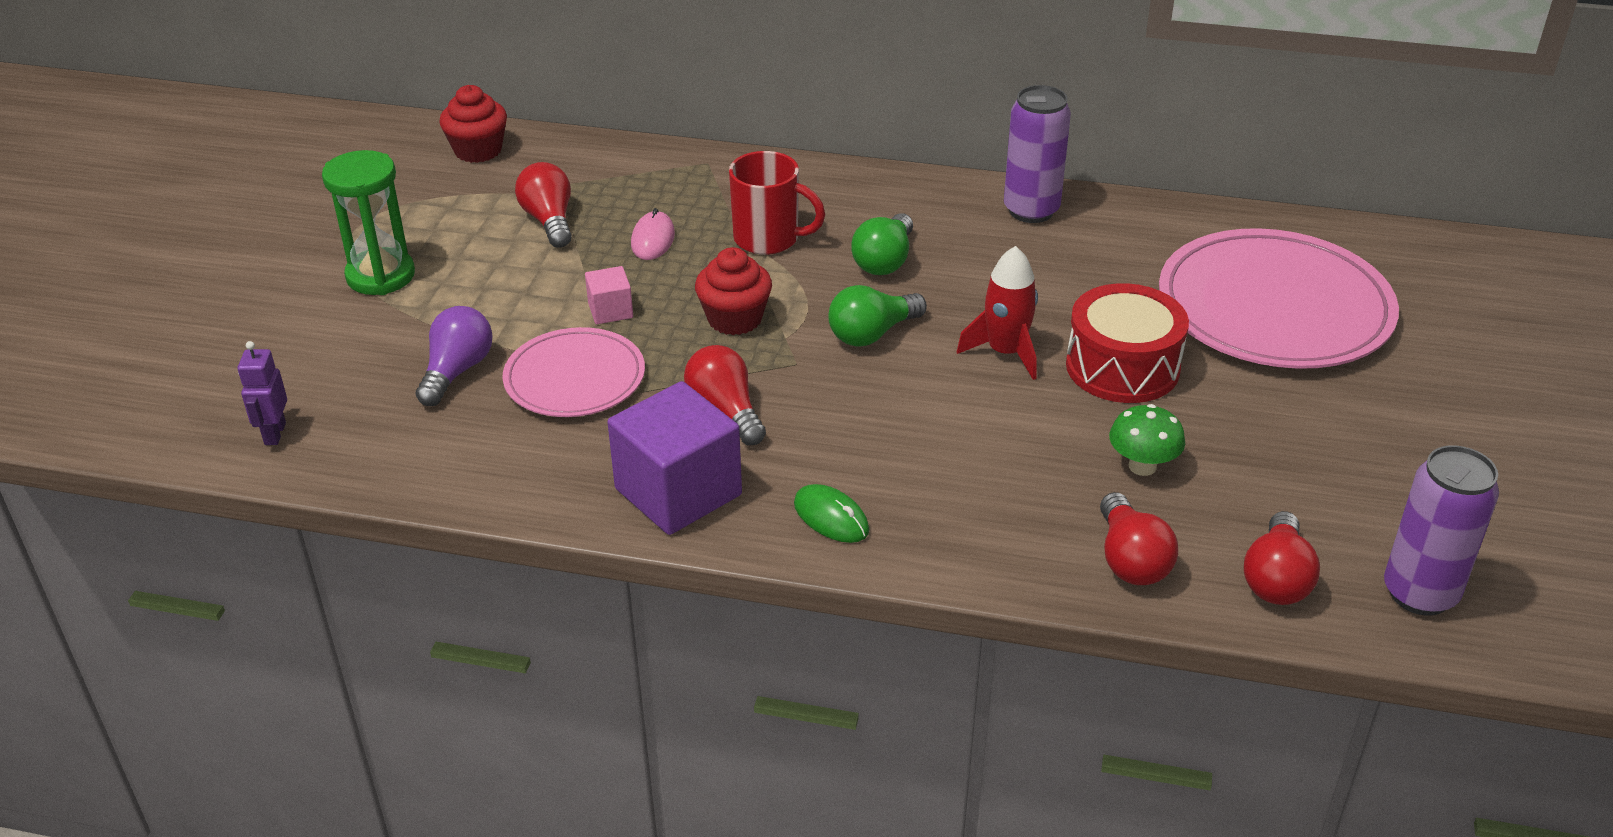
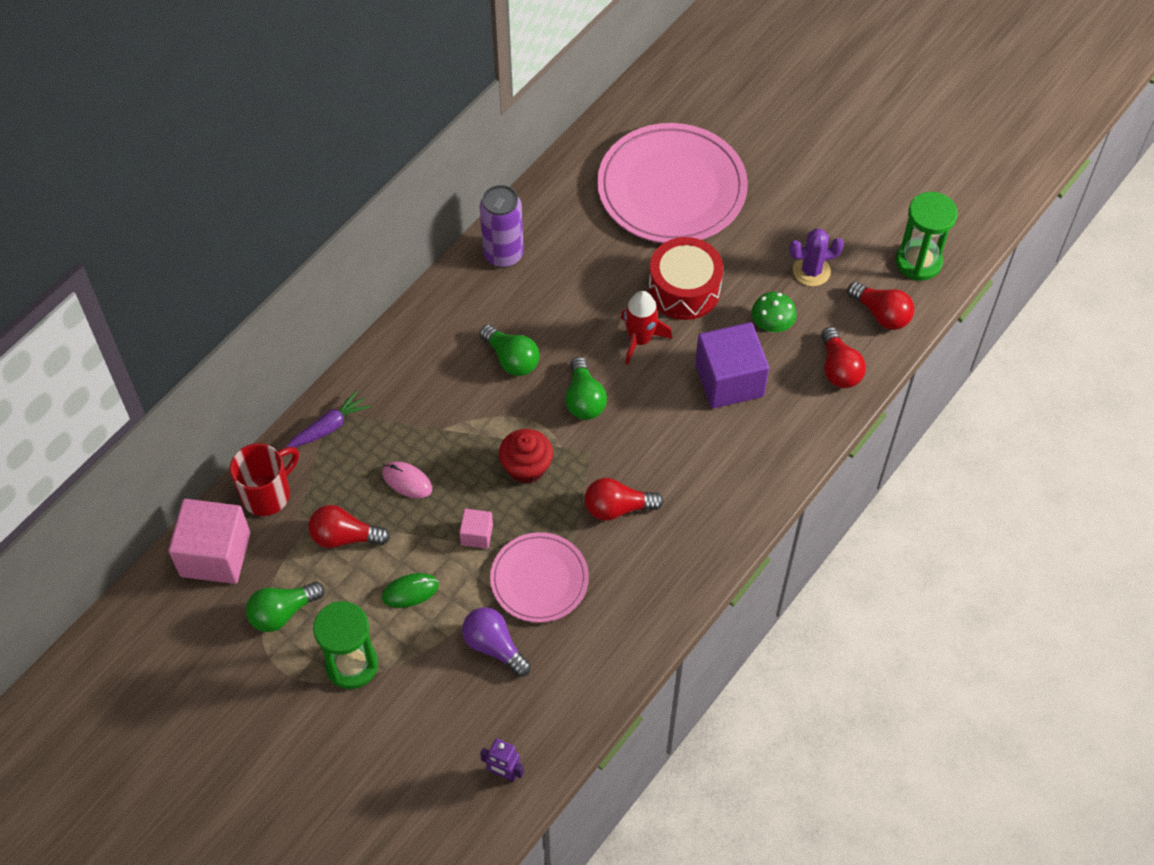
camera: 65 degrees left, 20 degrees up
red cupcake [439,85,507,163] -> pink cube [169,499,250,584]
purple cube [607,381,742,535] -> purple cube moved to [695,322,769,409]
red mug [729,151,825,255] -> red mug moved to [230,443,299,516]
green mouse [794,484,869,543] -> green mouse moved to [382,573,439,608]
red light bulb [1100,492,1178,585] -> red light bulb turned 60 degrees clockwise [821,327,866,388]
purple can [1384,445,1499,616] -> green hourglass [896,192,958,281]
none -> green light bulb [246,582,324,632]
none -> purple carrot [286,390,371,447]
none -> purple cactus [789,228,844,286]

